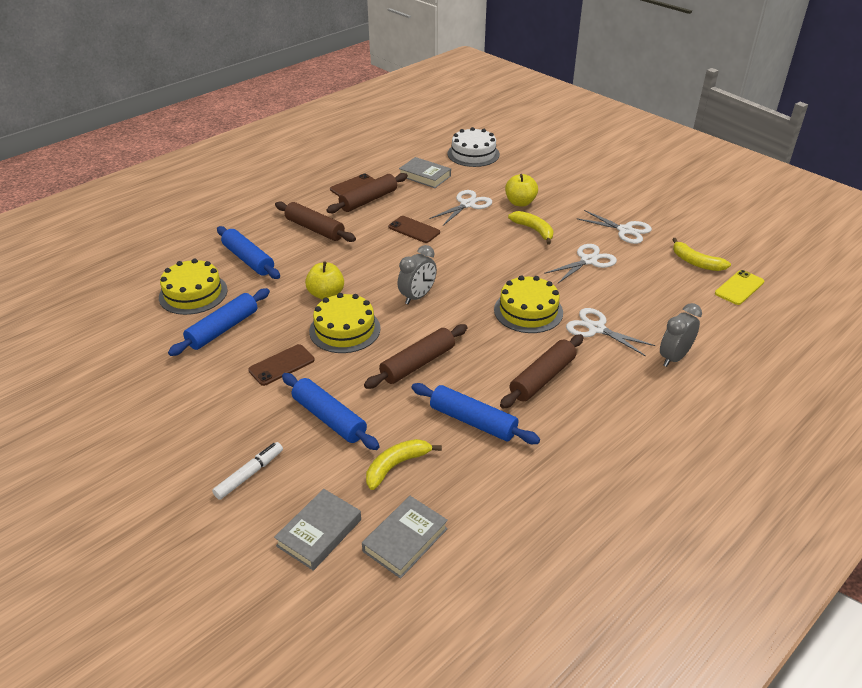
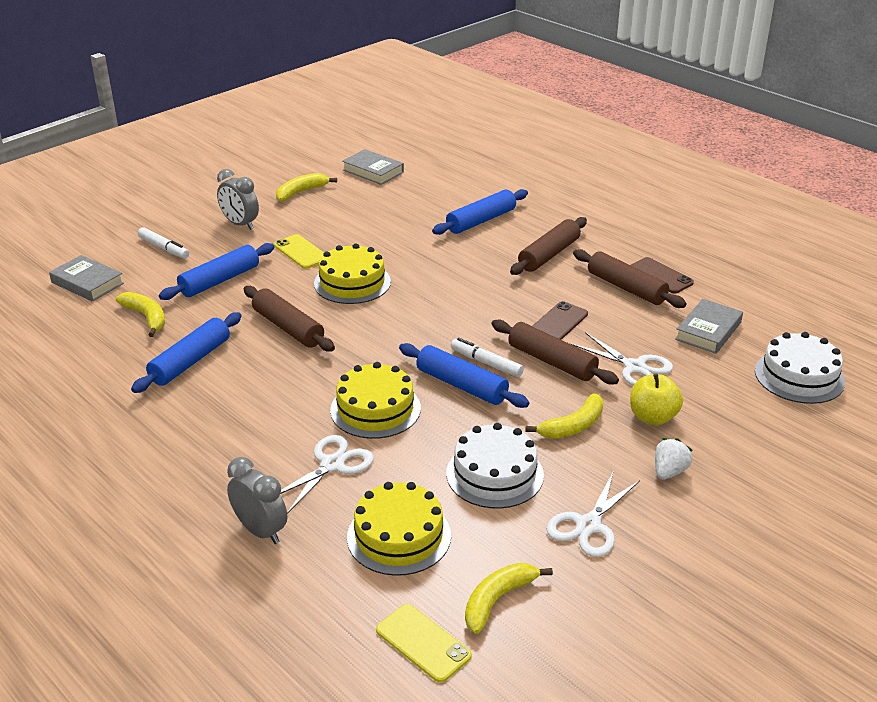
camera: 90 degrees right, 5 degrees down
yellow cake [159,259,228,315] -> yellow cake moved to [347,482,451,576]
blue rolling pin [168,288,270,356] -> blue rolling pin moved to [399,343,529,408]
brown phone [248,344,315,386] -> yellow phone [274,234,324,269]
yellow apple [305,261,344,300] -> none
grey book [362,496,448,579] -> grey book moved to [342,149,404,185]
grey clock [398,245,437,304] -> grey clock moved to [217,169,259,230]
brown rolling pin [500,334,584,409] -> brown rolling pin moved to [491,320,619,385]
white scissors [544,244,617,283] -> white cake [446,423,544,509]
none -> yellow banana [276,173,337,202]
none -> white marker [451,338,524,377]
none -> white strawberry [655,438,693,480]

